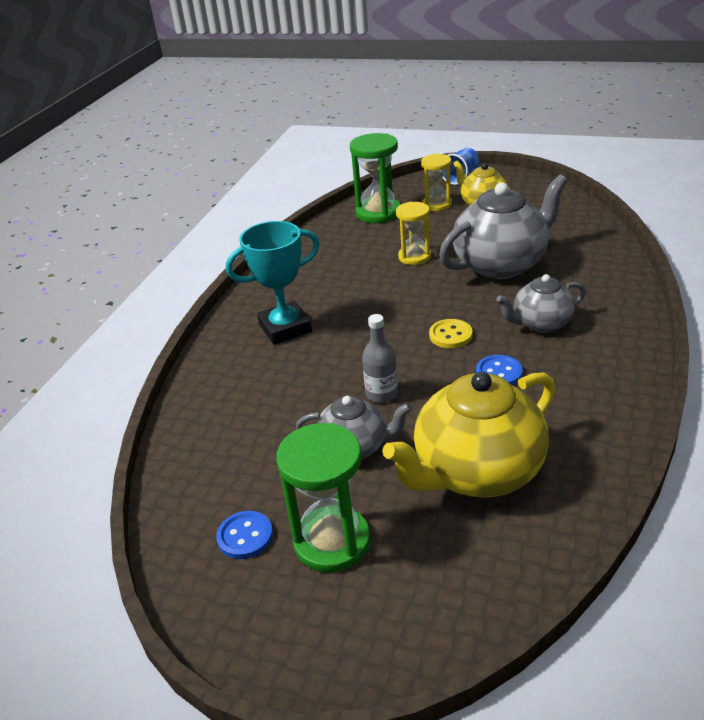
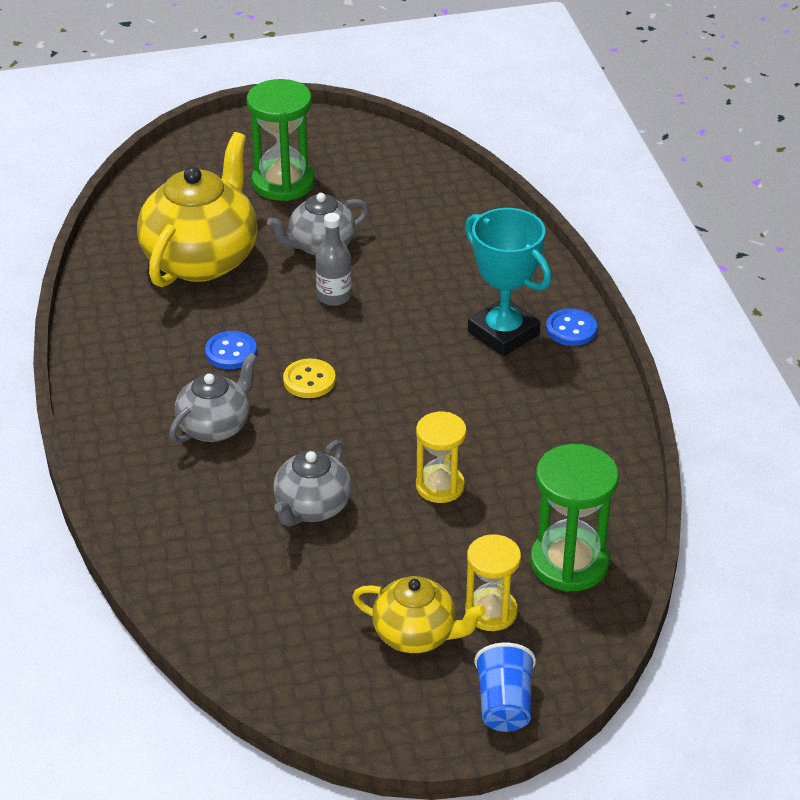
camera: 145 degrees right, 5 degrees up
blue button [216,511,273,559] -> blue button moved to [546,308,597,346]
turquoise trophy [226,221,320,345] -> turquoise trophy turned 75 degrees counterclockwise [465,208,552,356]
grey teapot [439,174,568,279] -> grey teapot [273,440,352,526], size x0.57

